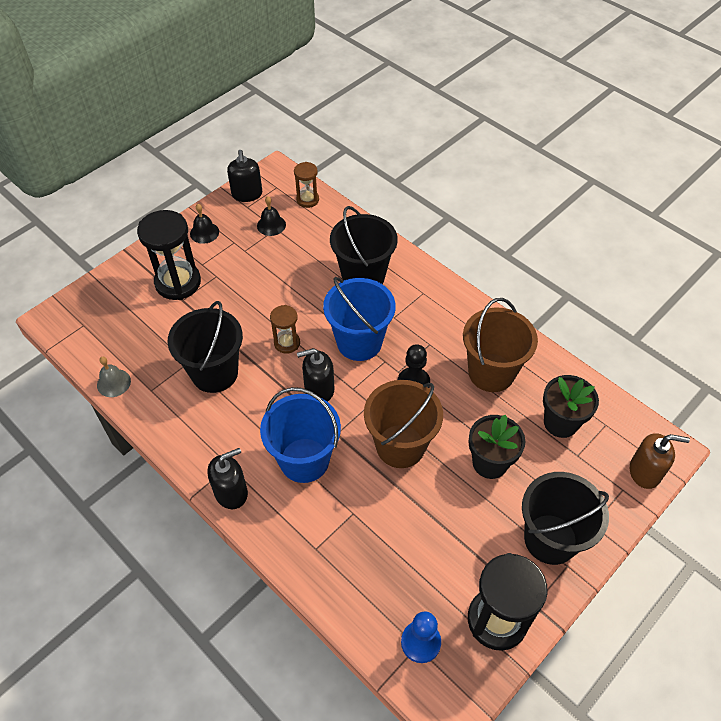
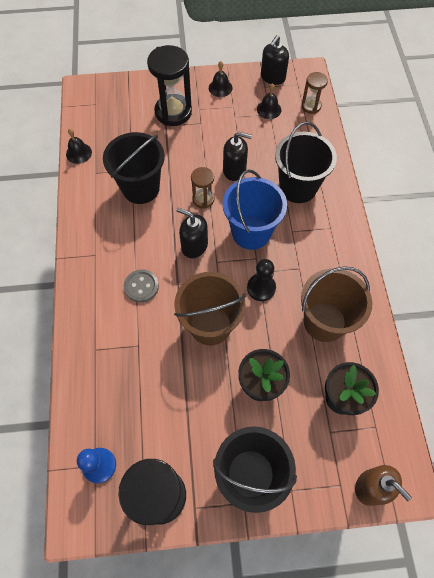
camera: 40 degrees right, 10 degrees up
grey bell [97,357,131,397] -> black bell [66,129,92,164]
black soap dispenser [207,448,248,509] -> black soap dispenser moved to [223,132,252,181]
blue bucket [260,387,341,483] -> grey button [124,269,159,303]

